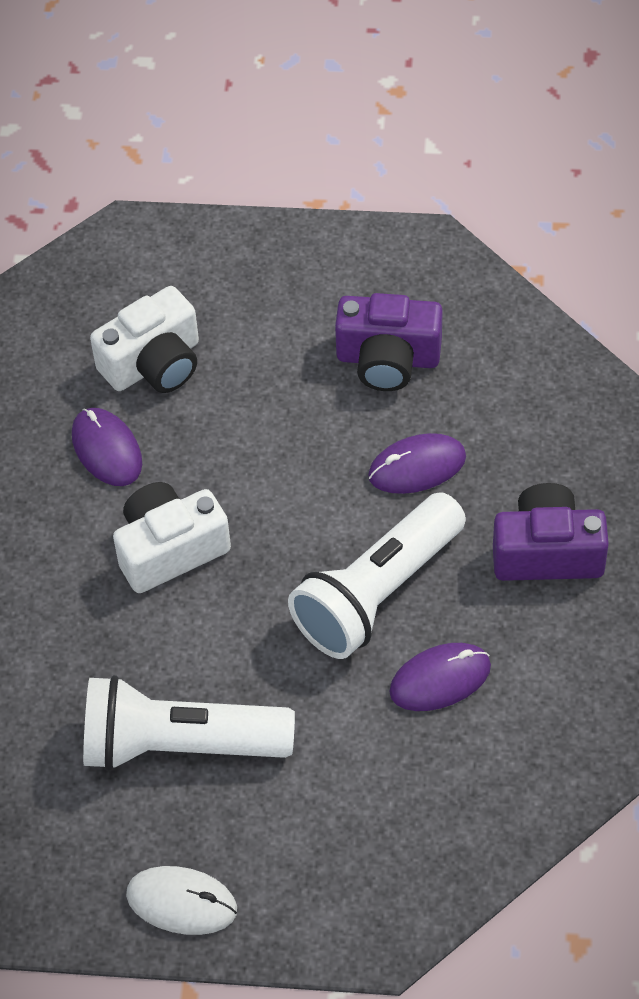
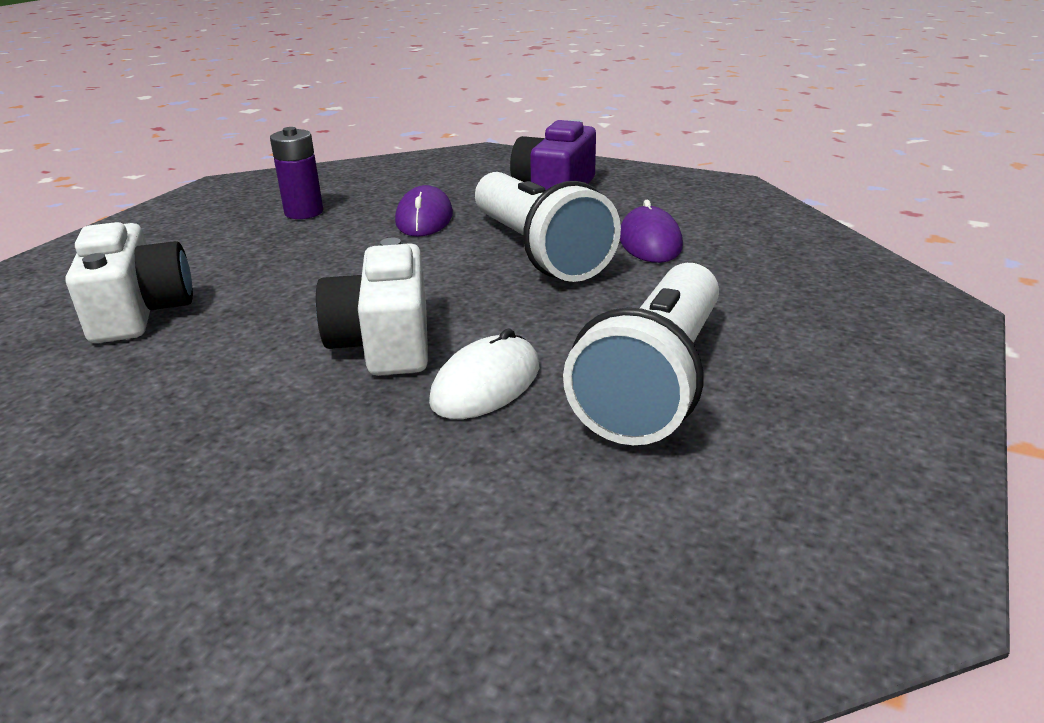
camera: 70 degrees left, 25 degrees down
purple mouse [72,408,142,486] -> none
white mouse [126,866,237,935] -> white mouse moved to [429,328,539,419]
purple camera [335,293,443,391] -> purple battery [270,127,323,219]

